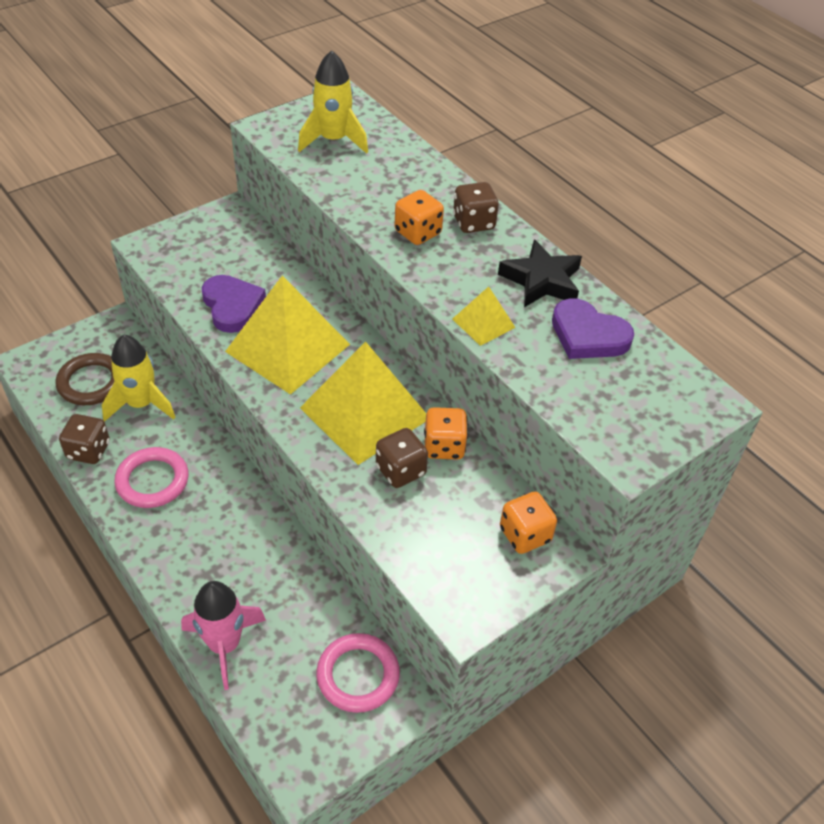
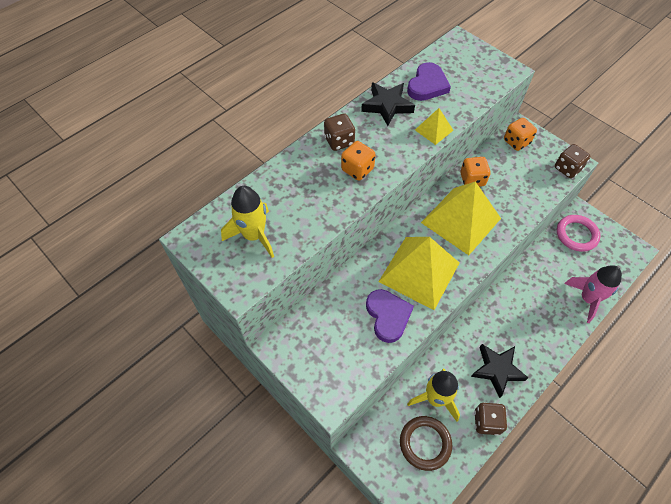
camera: 95 degrees left, 10 degrees up
pink ring [115,447,189,508] -> black star [471,344,529,398]
purple heart [202,275,266,333] -> purple heart turned 105 degrees clockwise [366,289,414,343]
brown dice [376,428,428,488] -> brown dice moved to [555,144,590,178]

